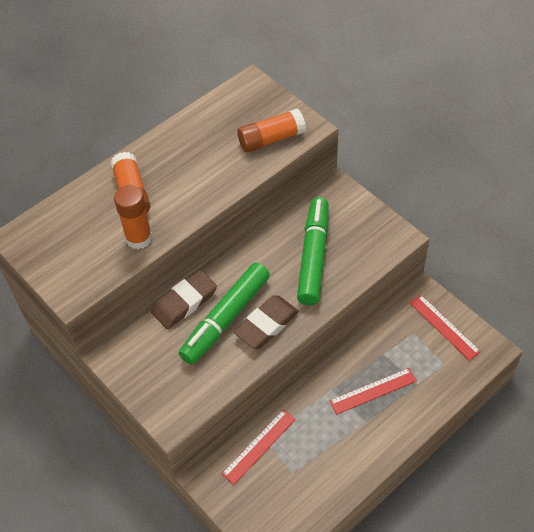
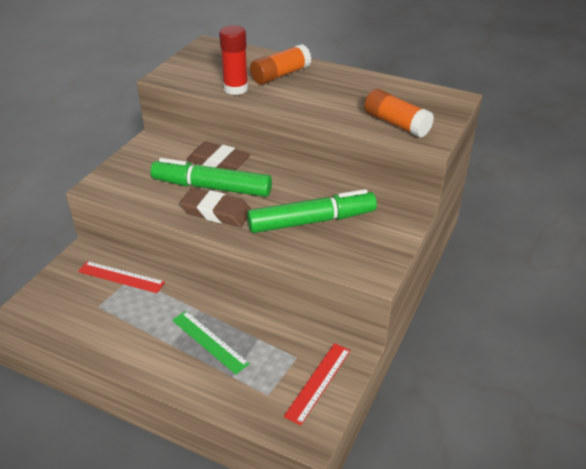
camera: 65 degrees right, 15 degrees down
orange glue stick [114,185,152,249] -> red glue stick [219,25,248,95]
red ruler [330,368,417,414] -> green ruler [172,311,250,374]

